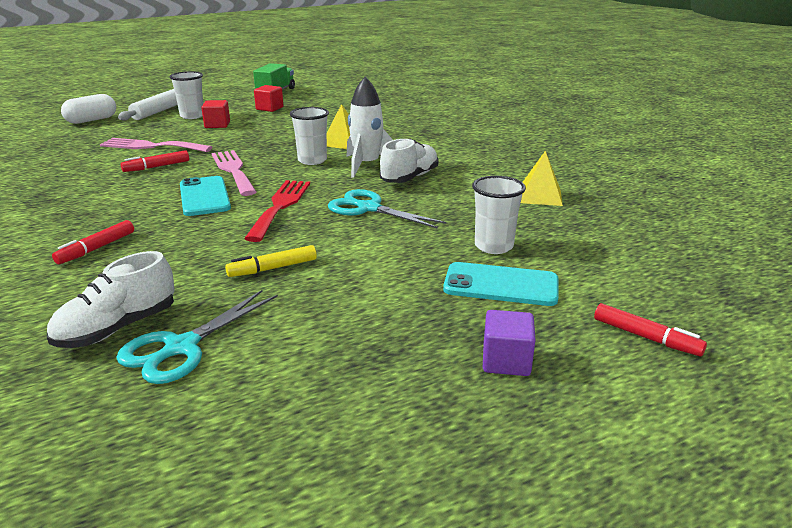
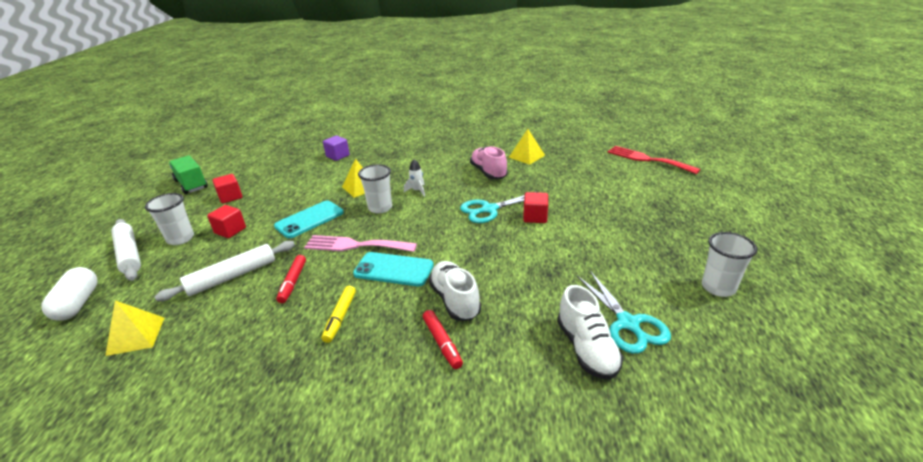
camera: 55 degrees left, 5 degrees up
pink fork [100,138,212,152] -> white rolling pin [154,241,295,301]
yellow marker [225,245,317,277] -> yellow marker moved to [322,286,356,343]
red fork [244,180,310,242] -> red fork moved to [608,146,700,174]
white rocket [346,77,393,178] -> white rocket [404,159,425,197], size x0.52
white shoe [380,138,439,183] -> white shoe moved to [429,261,481,321]
turquoise phone [443,262,559,306] -> turquoise phone moved to [274,200,344,238]
white cup [472,176,526,254] -> white cup moved to [702,232,758,297]
purple cube [483,310,536,376] -> purple cube moved to [323,136,350,161]
red marker [594,303,707,356] -> none
none -> yellow pyramid [105,300,164,356]
none -> pink shoe [470,146,508,179]
none -> red cube [523,192,548,223]

